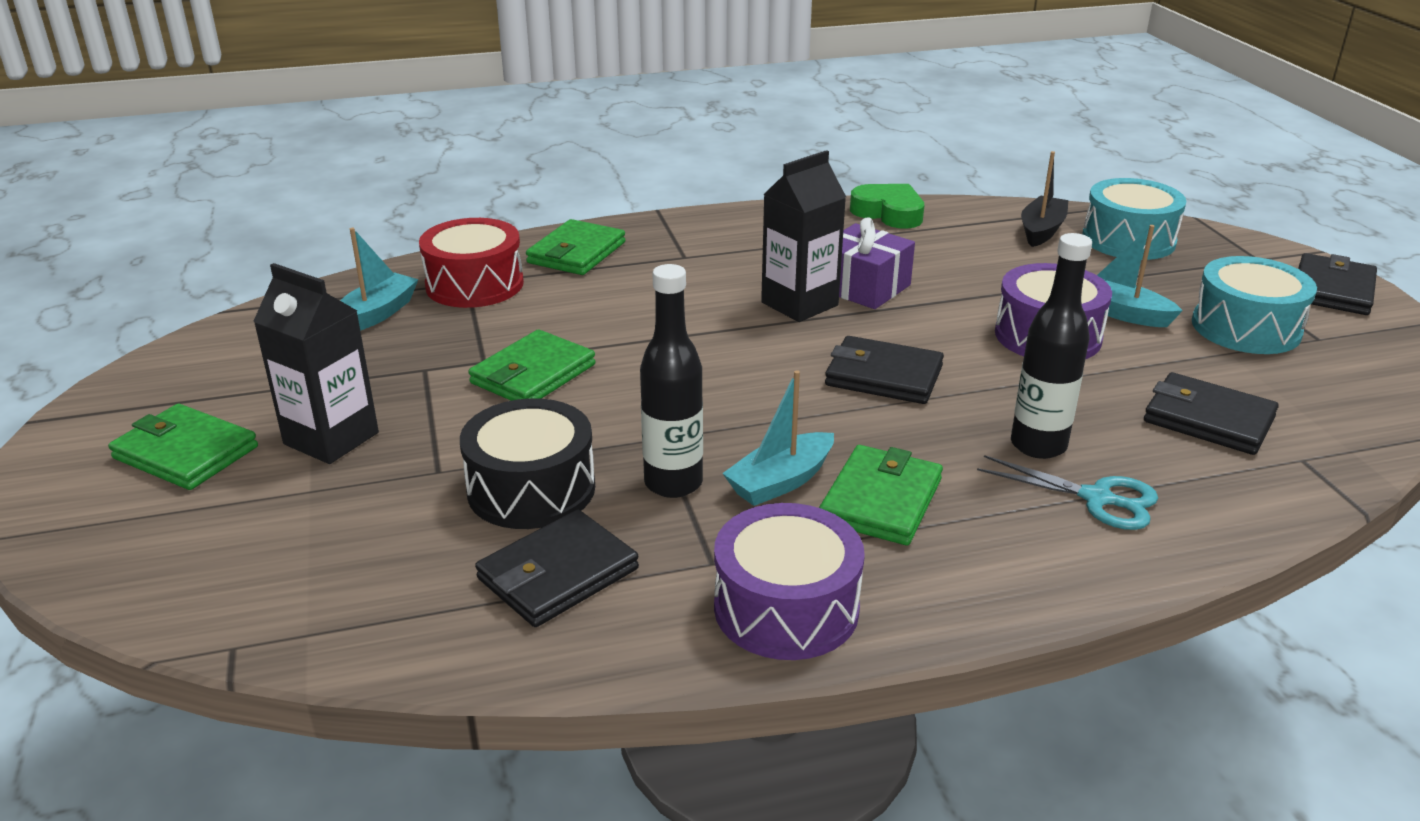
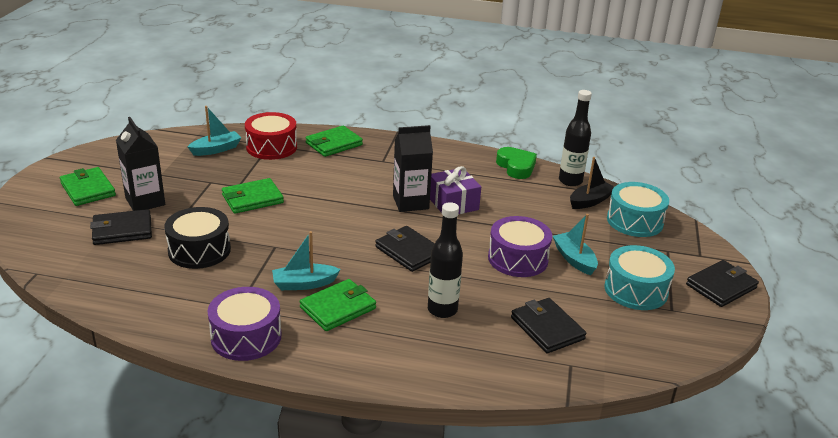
camera: 25 degrees right, 0 degrees up
black wallet [475,510,639,627] -> black wallet moved to [90,209,152,245]
black bottle [640,264,703,498] -> black bottle moved to [559,90,592,186]
turquoise scissors [977,455,1158,530] -> none

